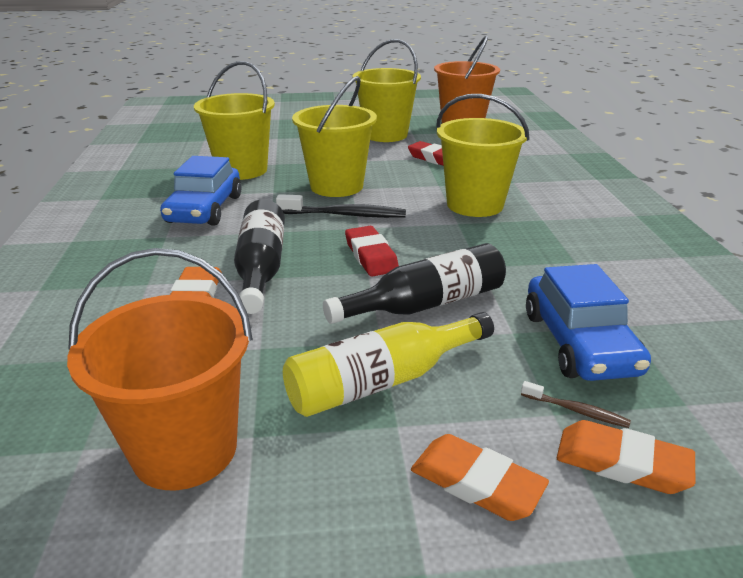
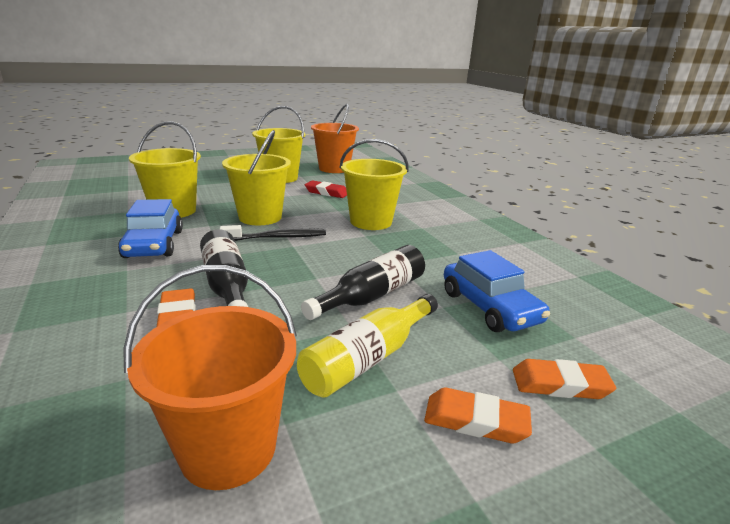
camera: 20 degrees left, 5 degrees down
red eraser [345,226,399,276] -> none
brown toothbrush [521,381,631,428] -> none

